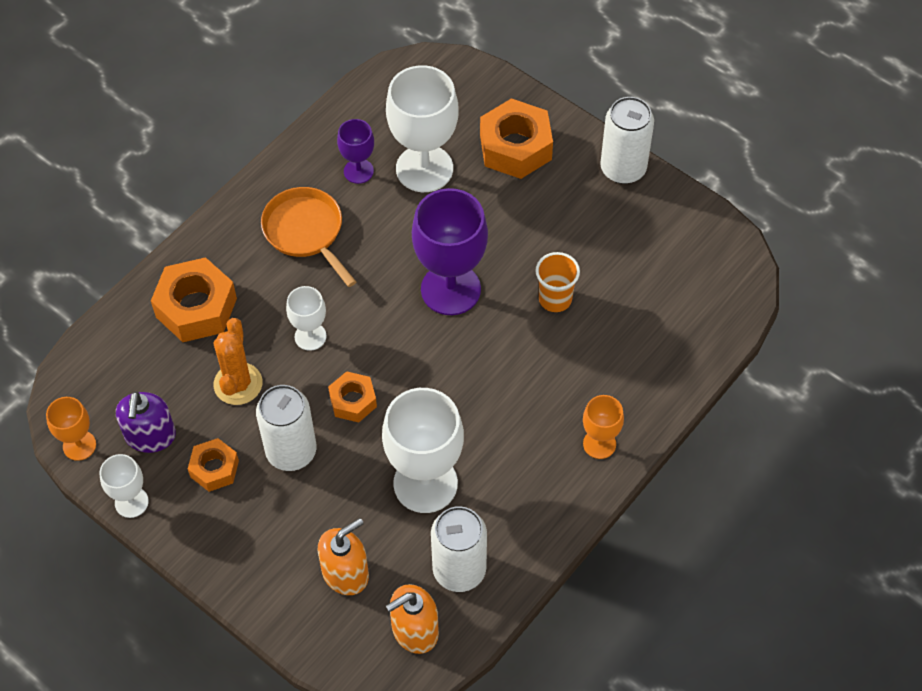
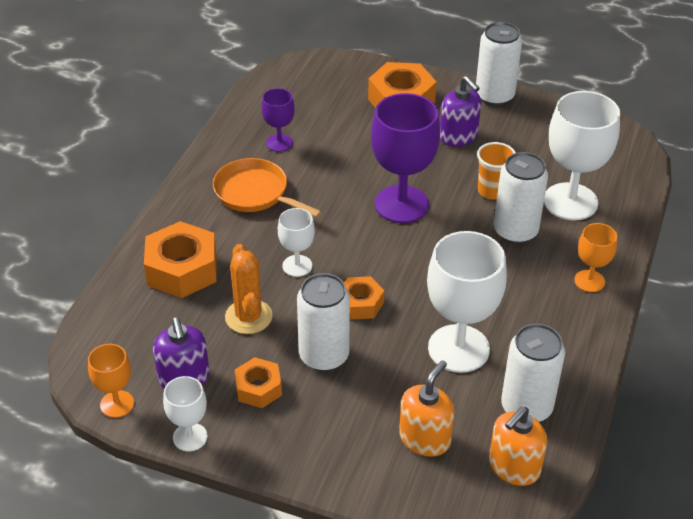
camera: 20 degrees left, 15 degrees down
white goblet [386,65,459,192] -> white goblet moved to [544,91,620,220]
none -> purple soap dispenser [440,76,481,147]
none -> white can [494,152,548,244]

